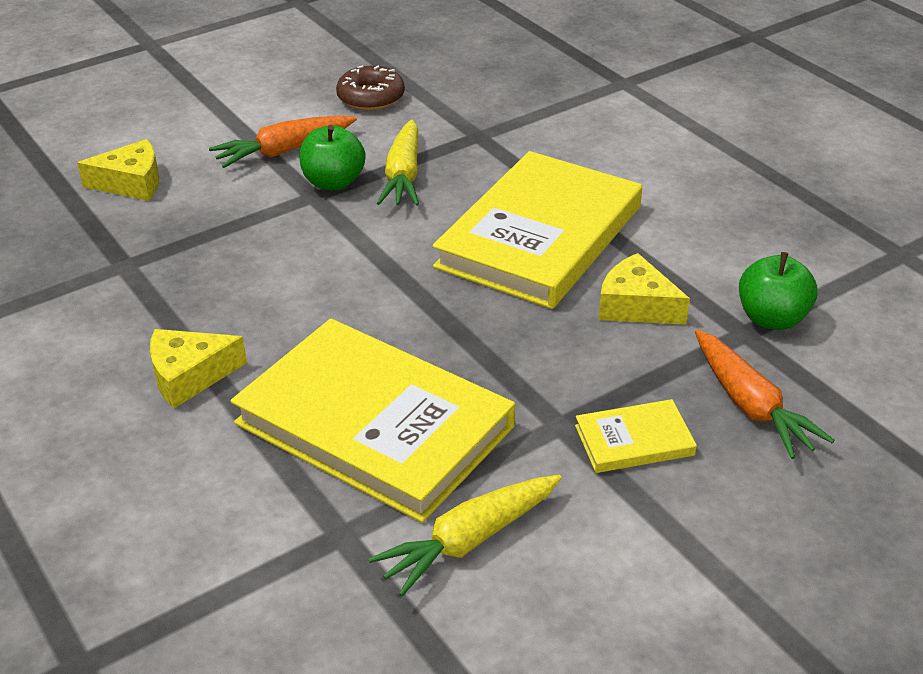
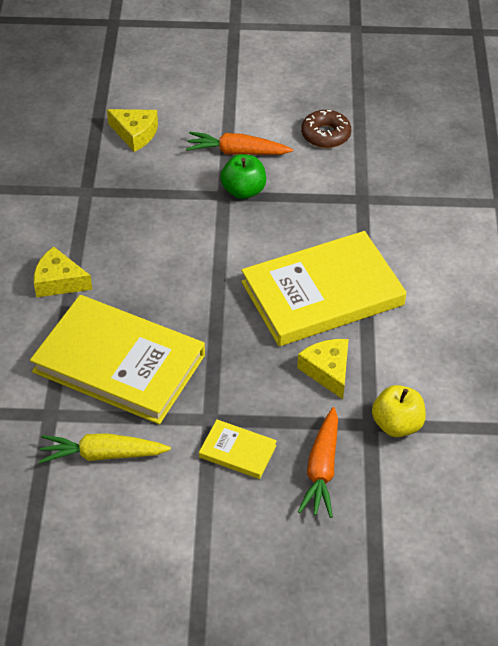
camera: 35 degrees right, 10 degrees up
yellow book [231,319,515,523] -> yellow book turned 45 degrees counterclockwise [30,295,205,424]
yellow carrot [377,119,419,206] -> none
green apple [739,252,818,330] -> yellow apple [372,385,426,437]

